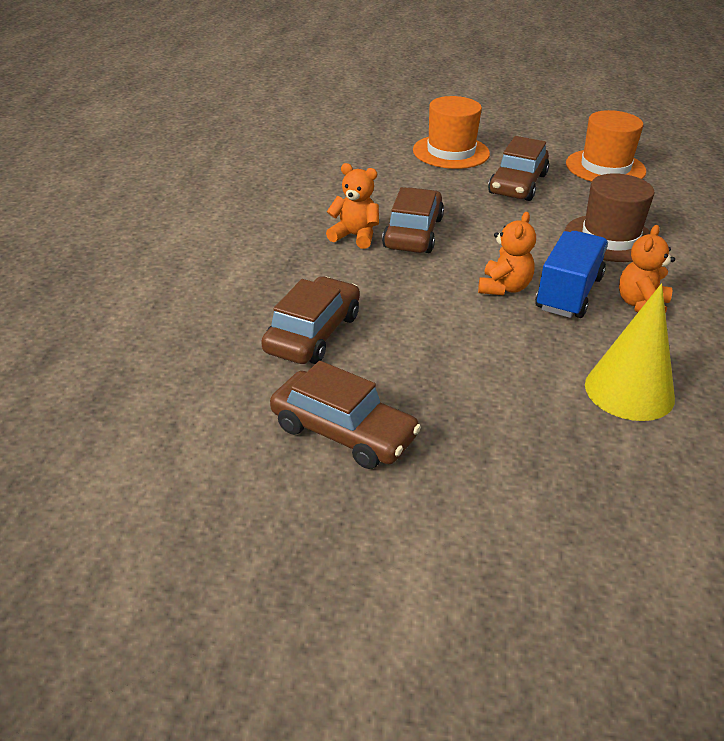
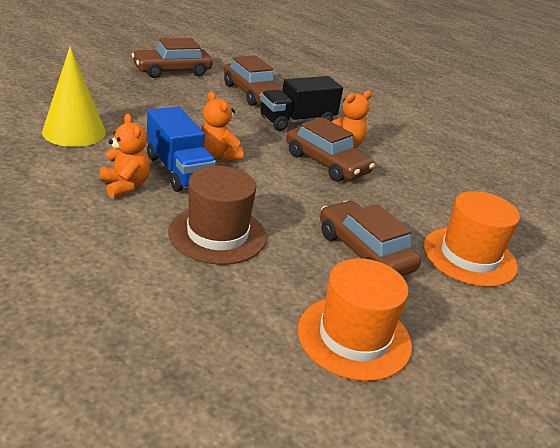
camera: 120 degrees right, 5 degrees down
none -> black truck [260,76,343,131]

